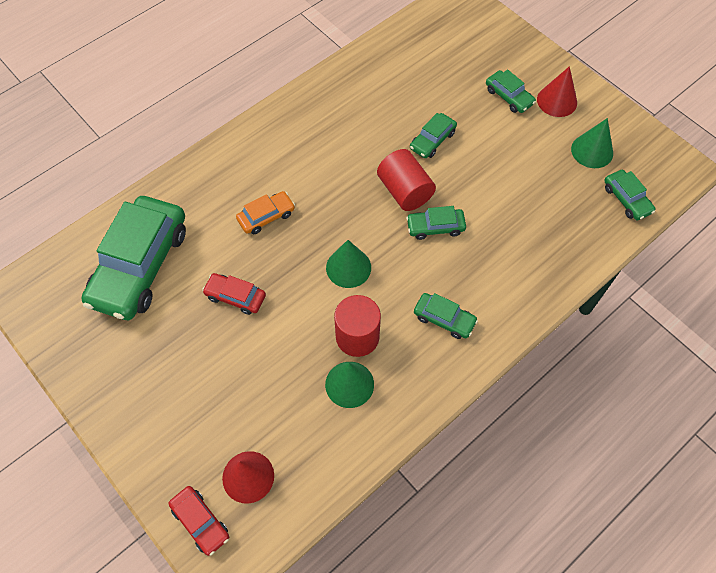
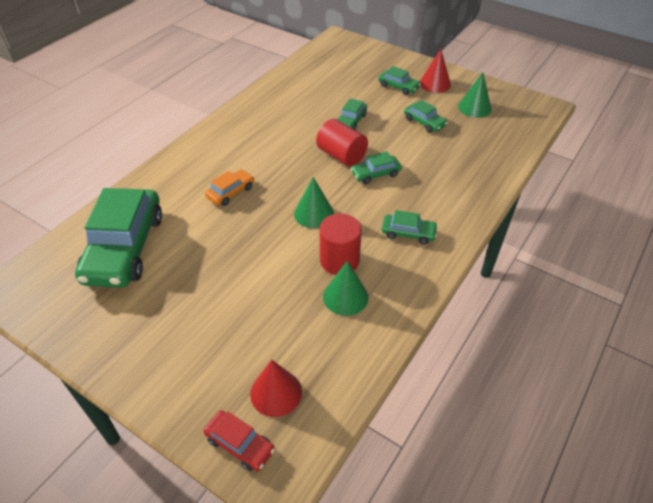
camera: 15 degrees left, 15 degrees down
red car [202,273,266,315] -> none
green car [604,170,656,221] -> green car moved to [404,100,448,133]

